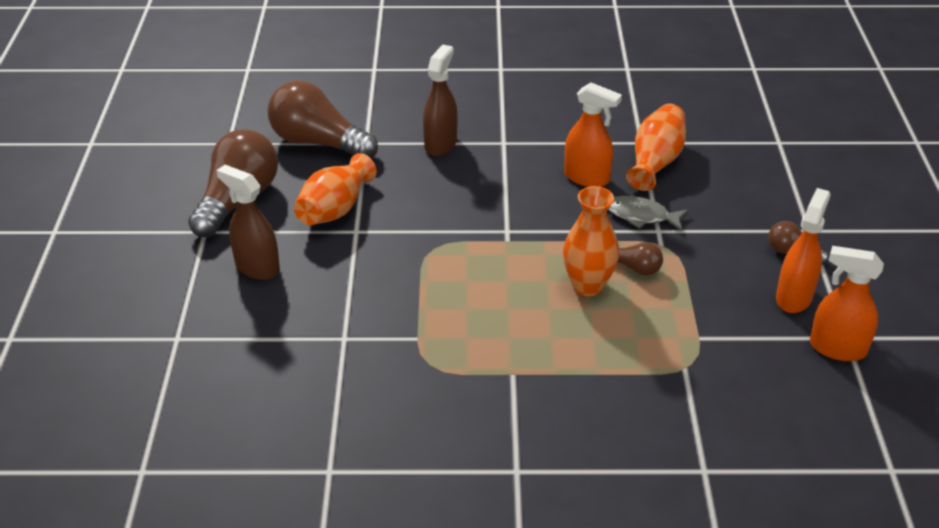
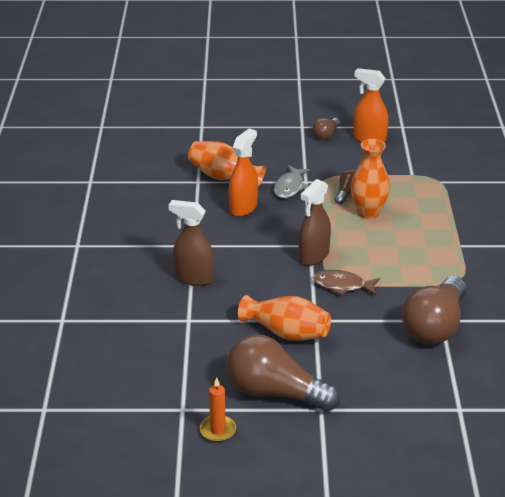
camera: 90 degrees left, 5 degrees down
brown spray bottle [216,165,280,280] -> brown spray bottle moved to [298,179,331,265]
brown light bulb [268,81,378,158] -> brown light bulb moved to [402,276,466,344]
orange spray bottle [810,246,884,361] -> none
none -> orange candle [200,377,236,442]
none -> brown fish [313,270,380,296]

